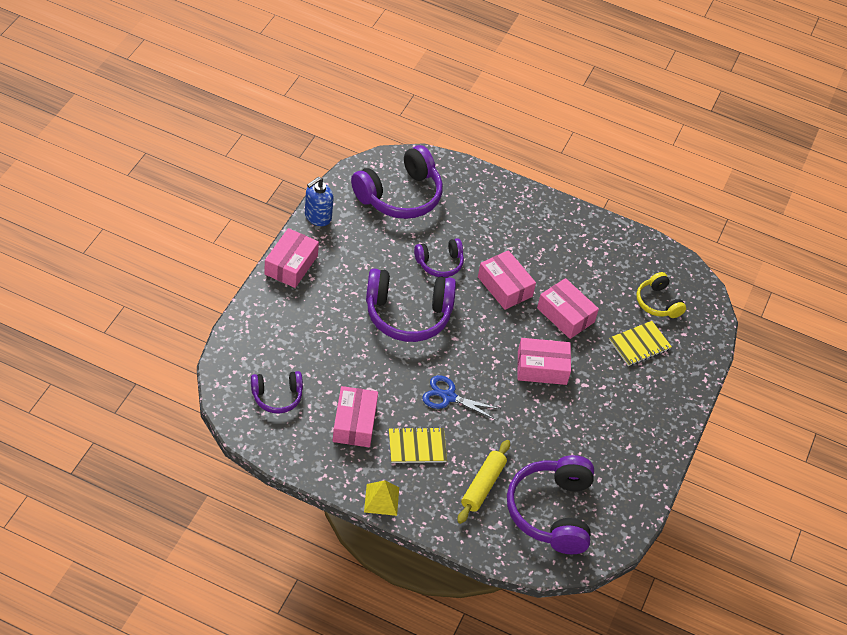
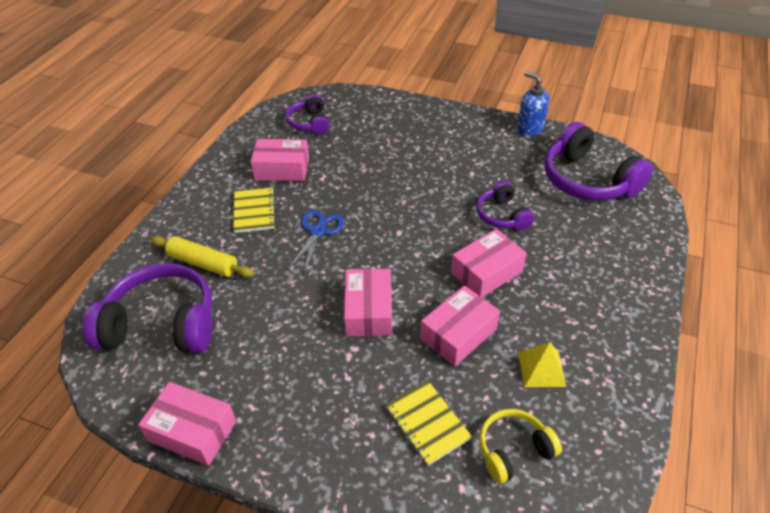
camera: 95 degrees right, 5 degrees down
pink box [264,228,319,288] -> pink box moved to [138,382,236,466]
yellow pyramid [364,480,399,516] -> yellow pyramid moved to [518,342,566,387]
purple headphones [366,269,456,342] -> none

